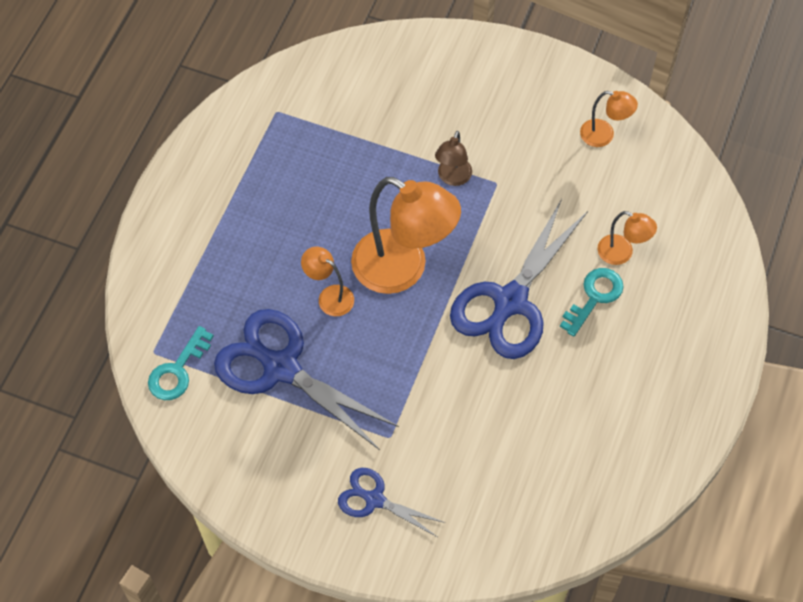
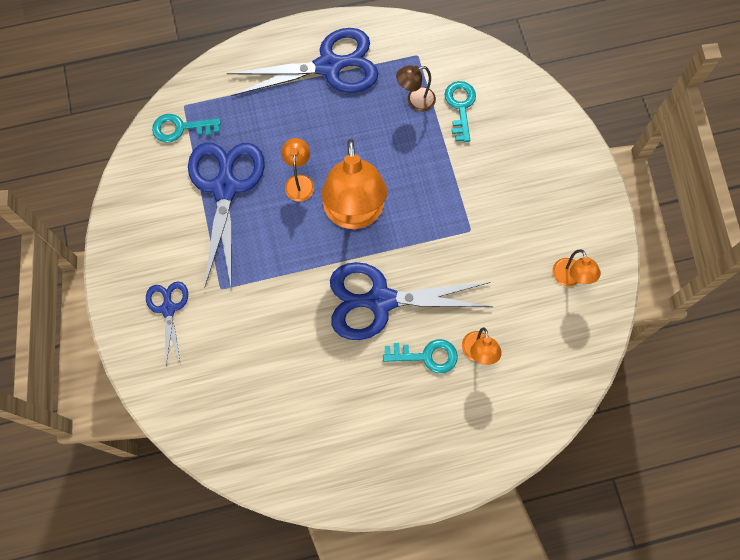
camera: 55 degrees right, 10 degrees up
brown lamp [435,131,472,186] -> brown lamp moved to [396,65,436,112]
none -> blue scissors [227,28,379,96]
none -> turquoise key [445,81,476,142]

